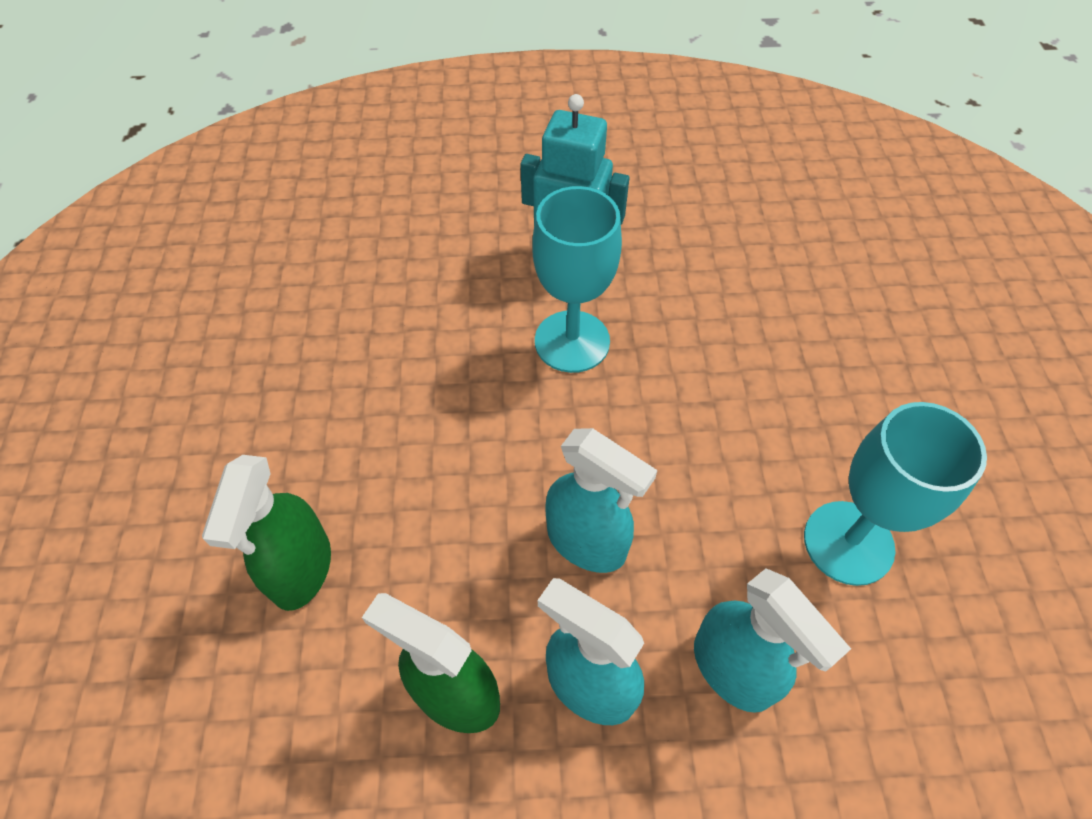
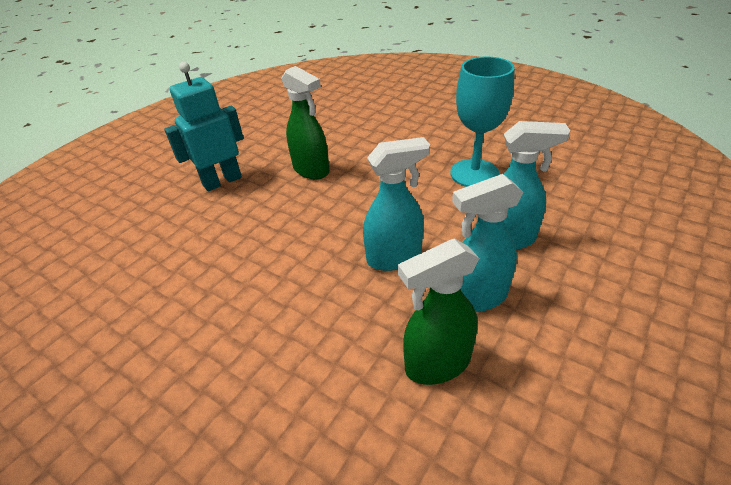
camera: 50 degrees left, 15 degrees down
green spray bottle [202,455,331,611] -> green spray bottle moved to [282,66,330,180]
turquoise goblet [532,186,622,373] -> none

